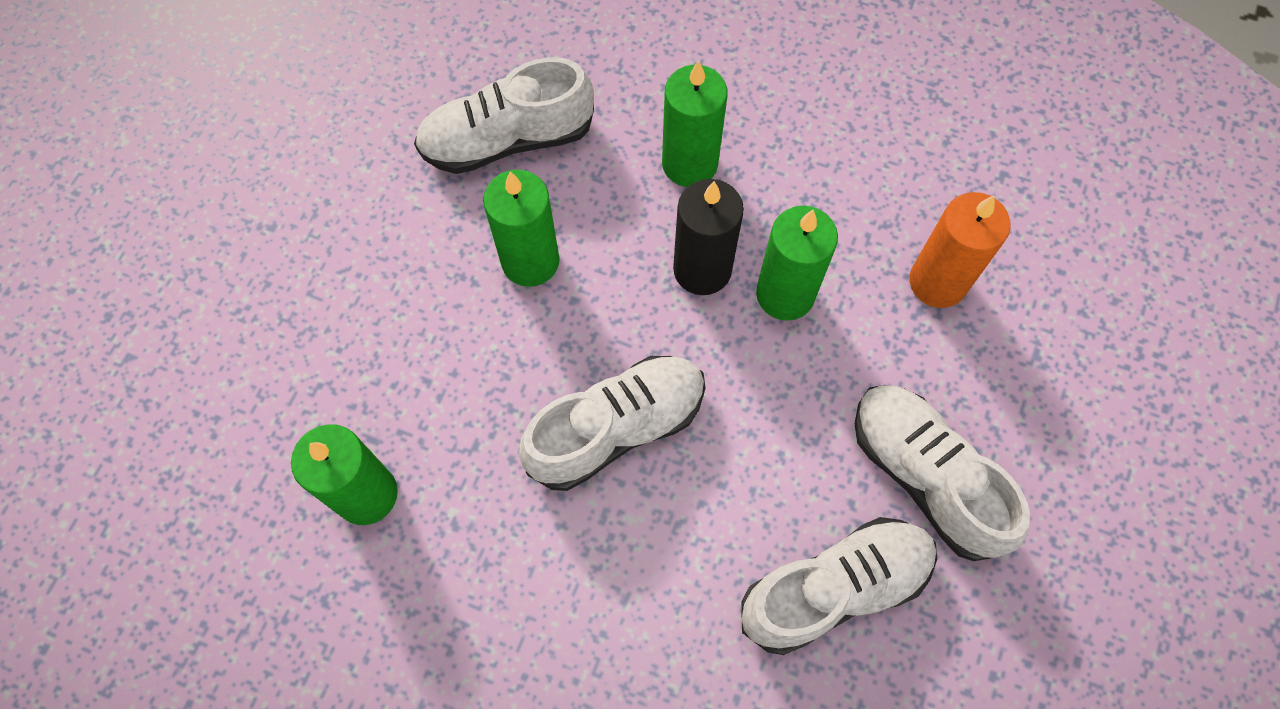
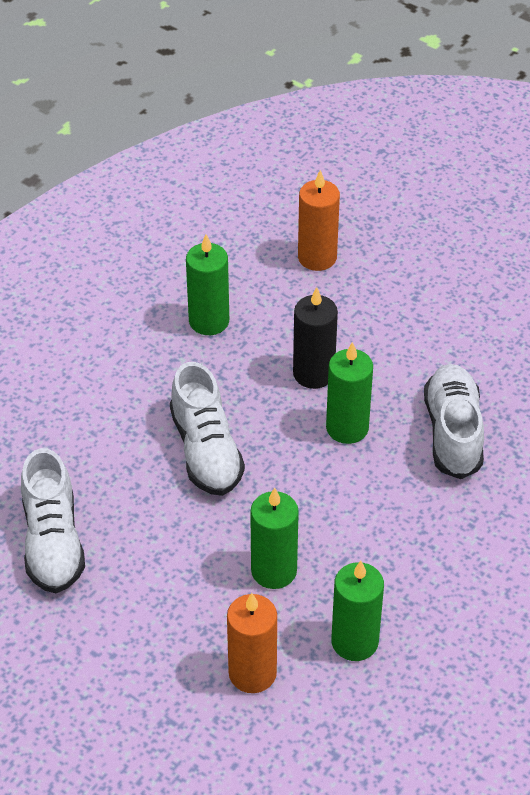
camera: 105 degrees right, 20 degrees down
green candle [662,61,728,187] -> green candle moved to [331,561,384,661]
black candle [673,179,744,295] -> black candle moved to [293,287,338,389]
white shoe [855,385,1030,561] -> none
none -> orange candle [298,170,340,271]

